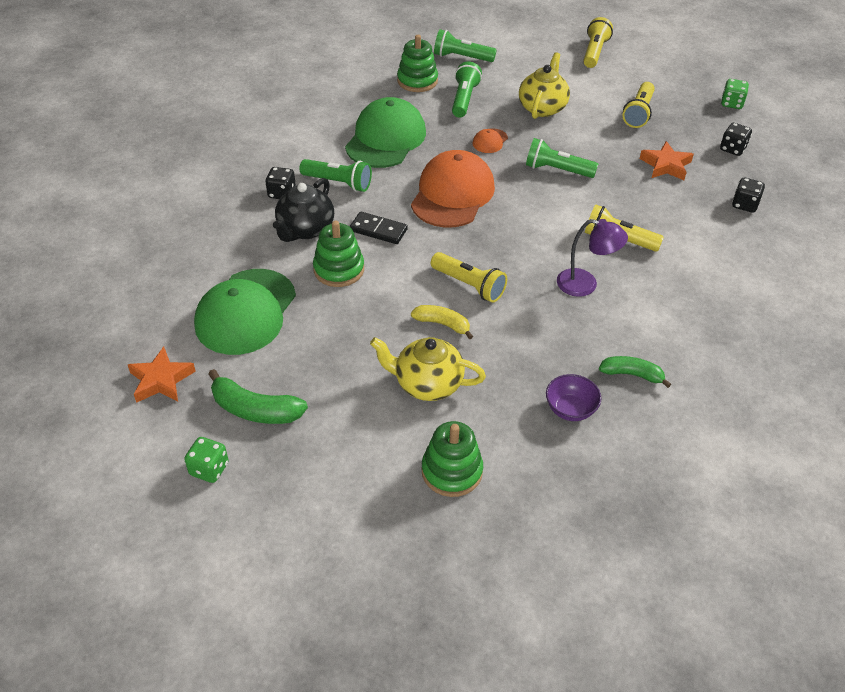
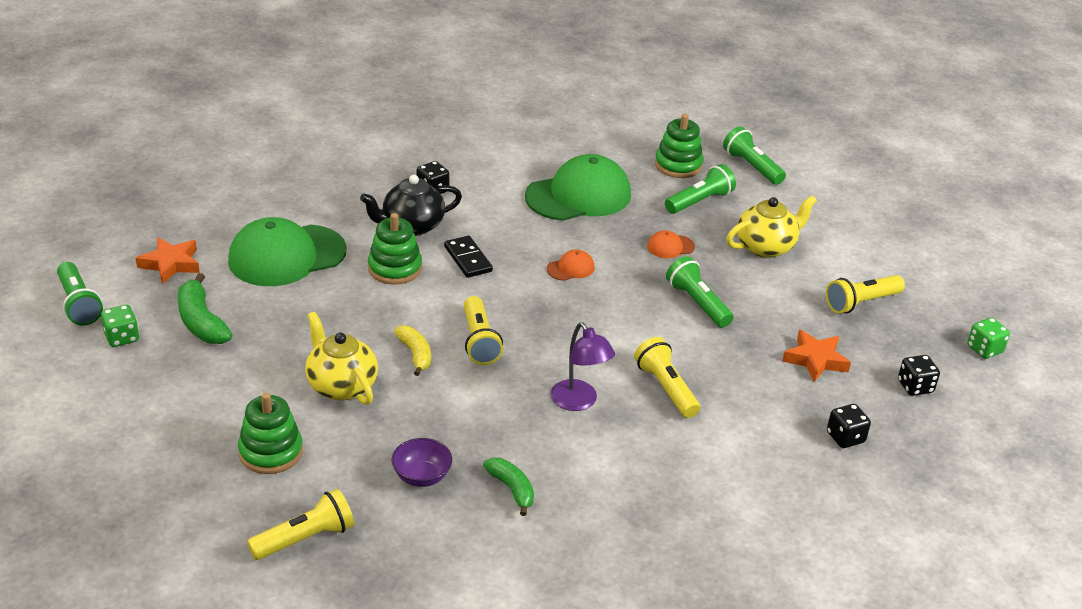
camera: 40 degrees right, 10 degrees down
green flashlight [300,159,372,192] -> green flashlight moved to [57,262,103,326]
orange cap [411,150,495,228] -> orange cap [547,250,595,281], size x0.42
yellow flashlight [583,17,613,68] -> yellow flashlight moved to [247,489,354,560]

